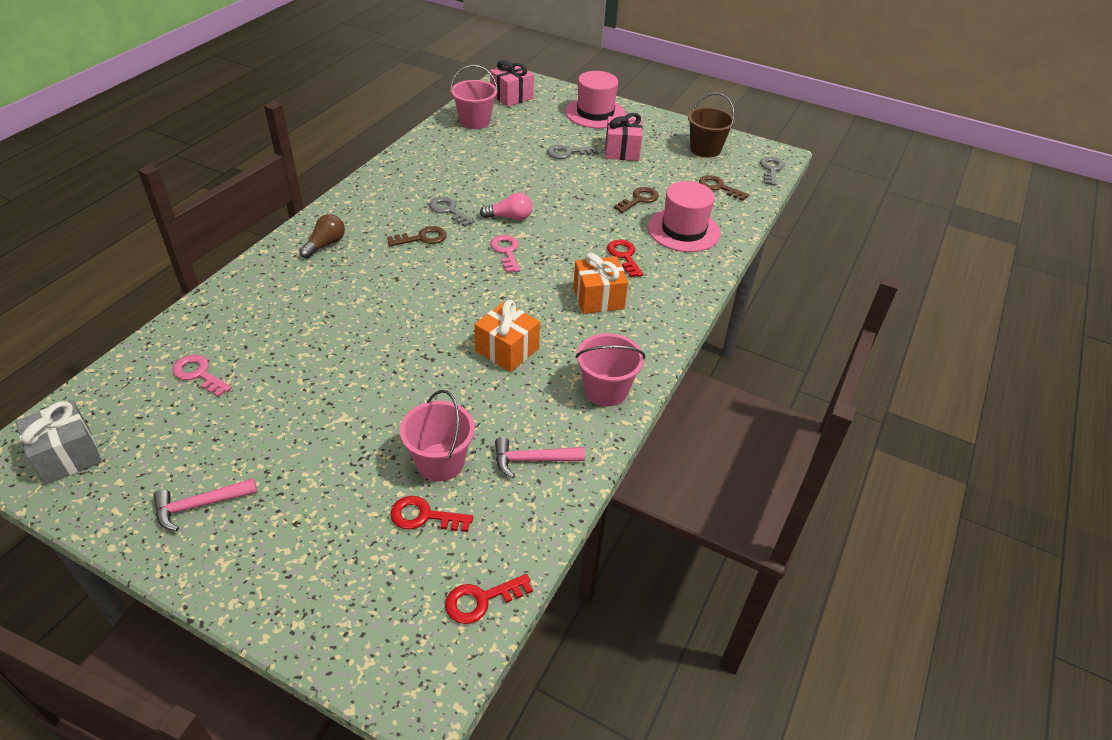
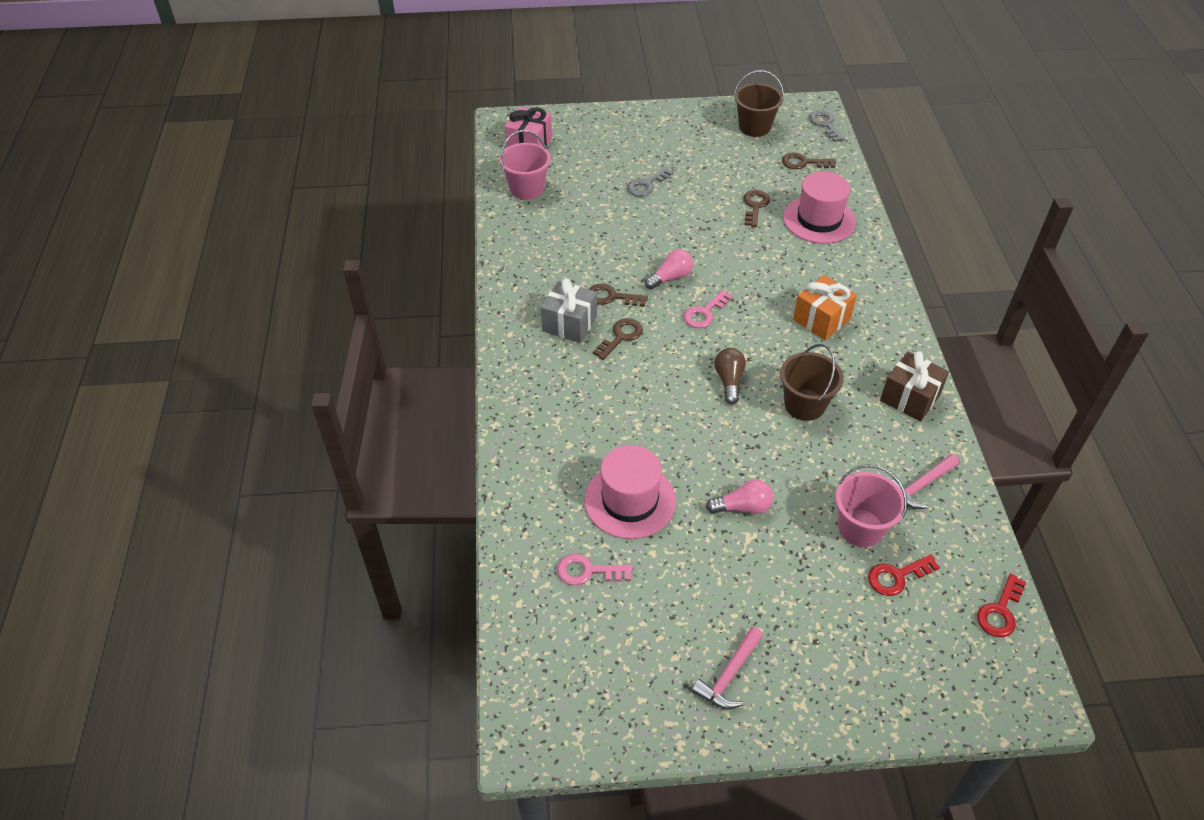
camera: 30 degrees left, 5 degrees up
grey gift [16,400,102,485] -> grey gift moved to [541,278,597,343]
brown light bulb [299,214,345,258] -> brown light bulb moved to [715,348,746,404]
grey key [429,197,475,227] -> brown key [589,283,648,307]
orange gift [474,300,540,372] -> brown bucket [780,344,844,421]
pink key [490,235,520,273] -> pink key turned 90 degrees counterclockwise [683,290,733,328]
pink hat [565,71,626,128] -> pink hat moved to [584,445,676,539]
pink bucket [576,333,645,406] -> brown gift [880,351,949,422]
pink gift [605,113,643,161] -> none
red key [607,240,643,277] -> none
none -> pink light bulb [706,479,773,514]

